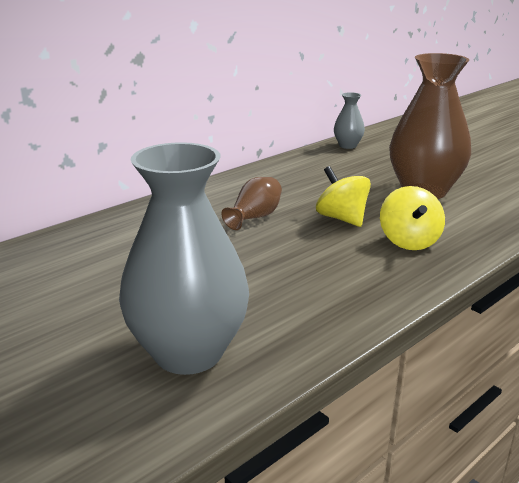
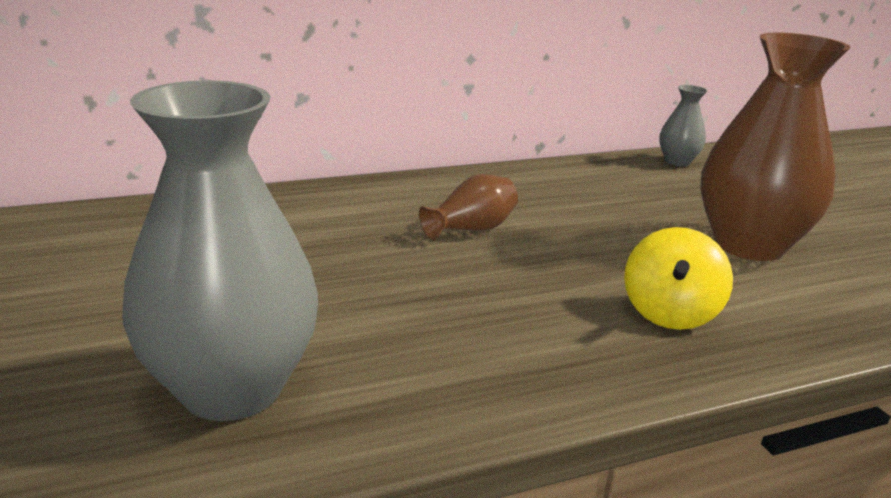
camera: 20 degrees right, 0 degrees up
yellow spinning top [316,166,371,227] -> none

